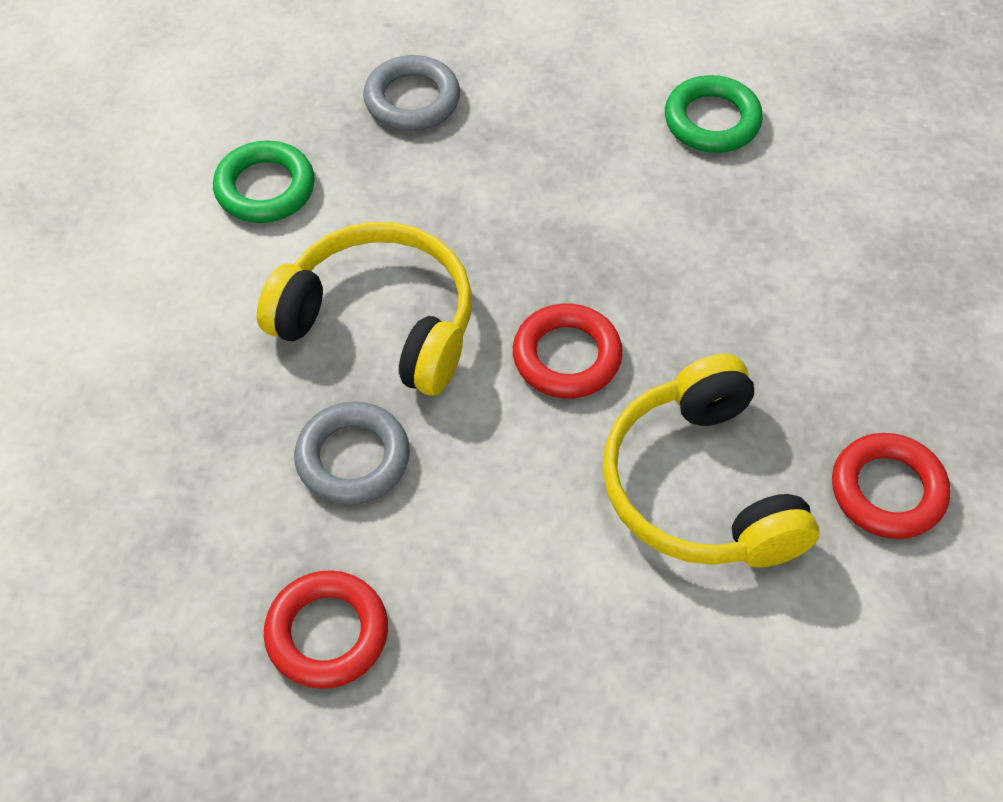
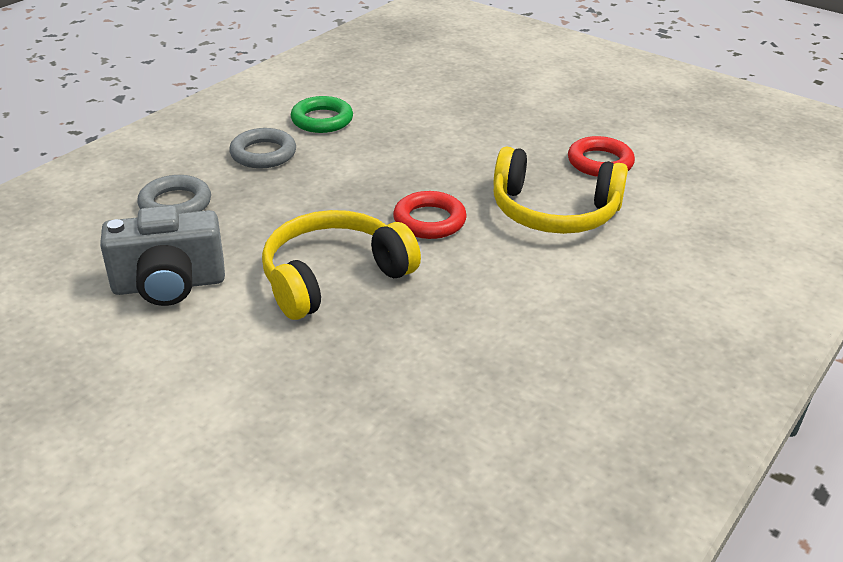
camera: 60 degrees left, 20 degrees down
green ring [213,141,315,223] -> grey camera [100,205,225,306]
red ring [264,570,388,689] -> none
grey ring [294,401,410,505] -> grey ring moved to [229,128,296,169]

